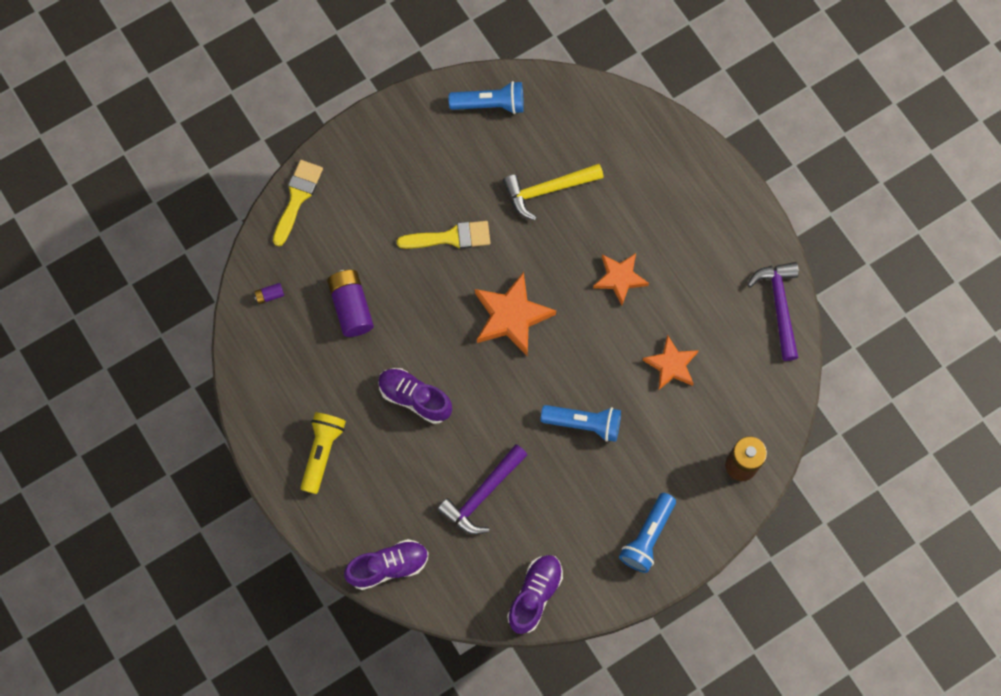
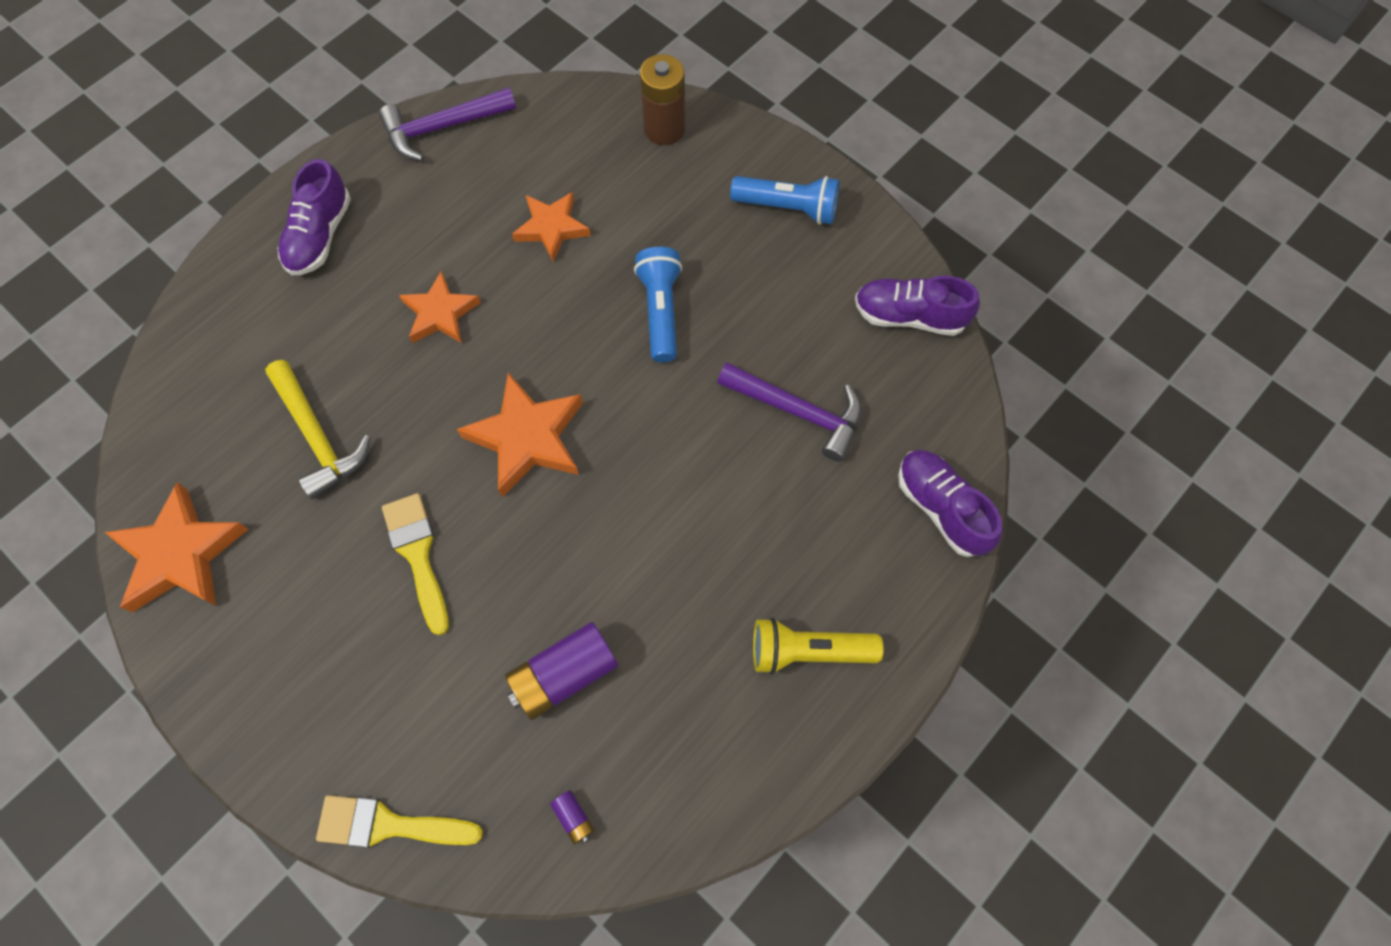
camera: 105 degrees left, 5 degrees down
purple shoe [378,368,452,424] -> purple shoe moved to [278,159,351,275]
blue flashlight [449,81,524,114] -> orange star [105,482,249,612]

